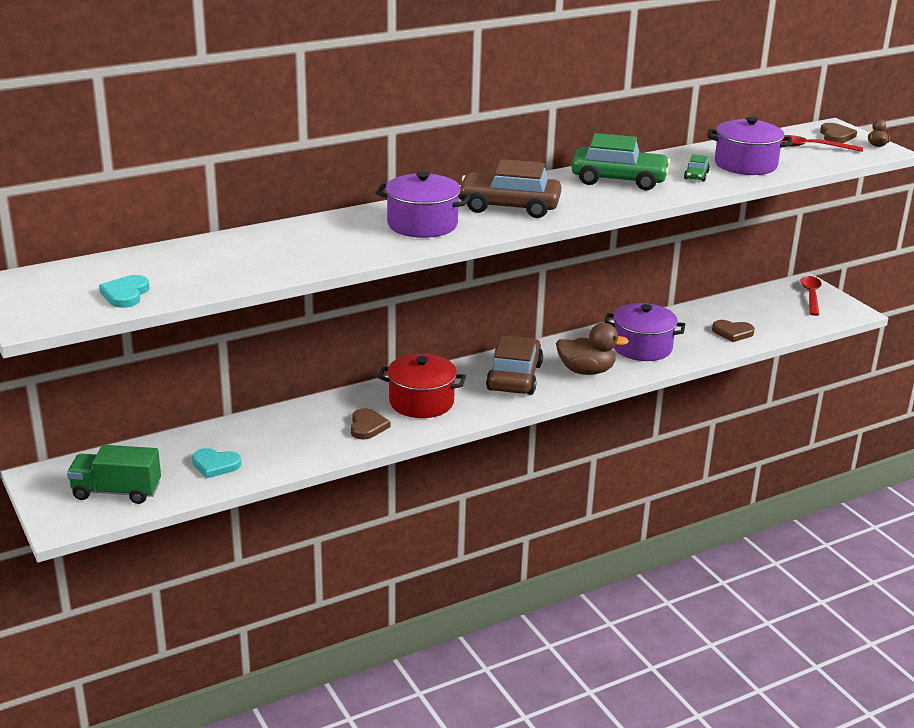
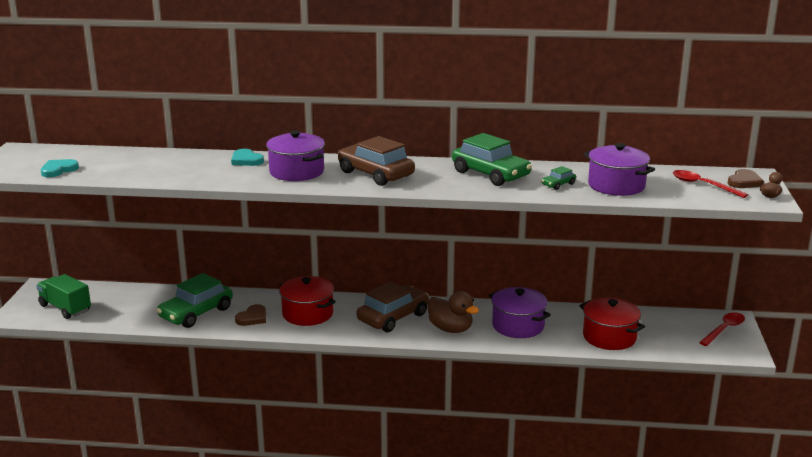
camera: 35 degrees right, 5 degrees down
turquoise heart [192,448,241,478] -> turquoise heart moved to [231,149,264,166]
brown heart [712,320,755,342] -> red pot [579,298,645,350]
none -> green car [157,273,233,328]

